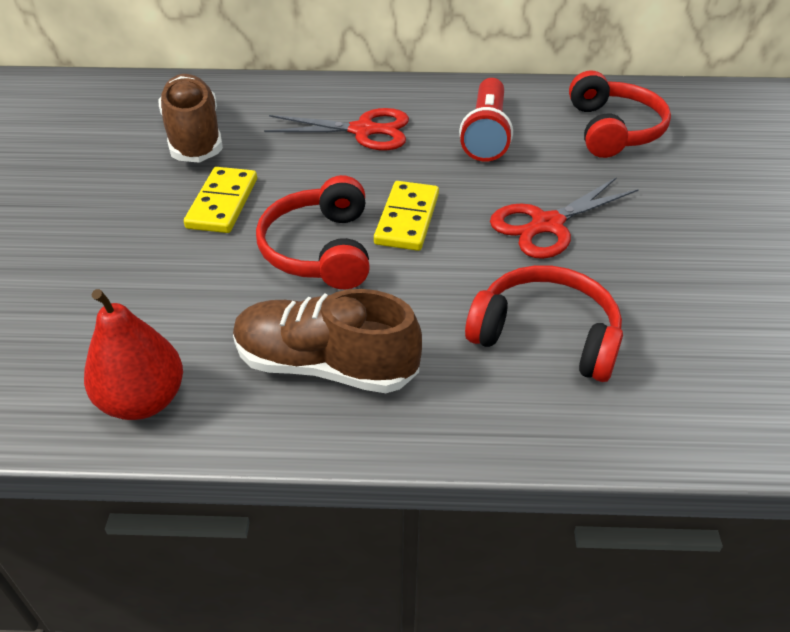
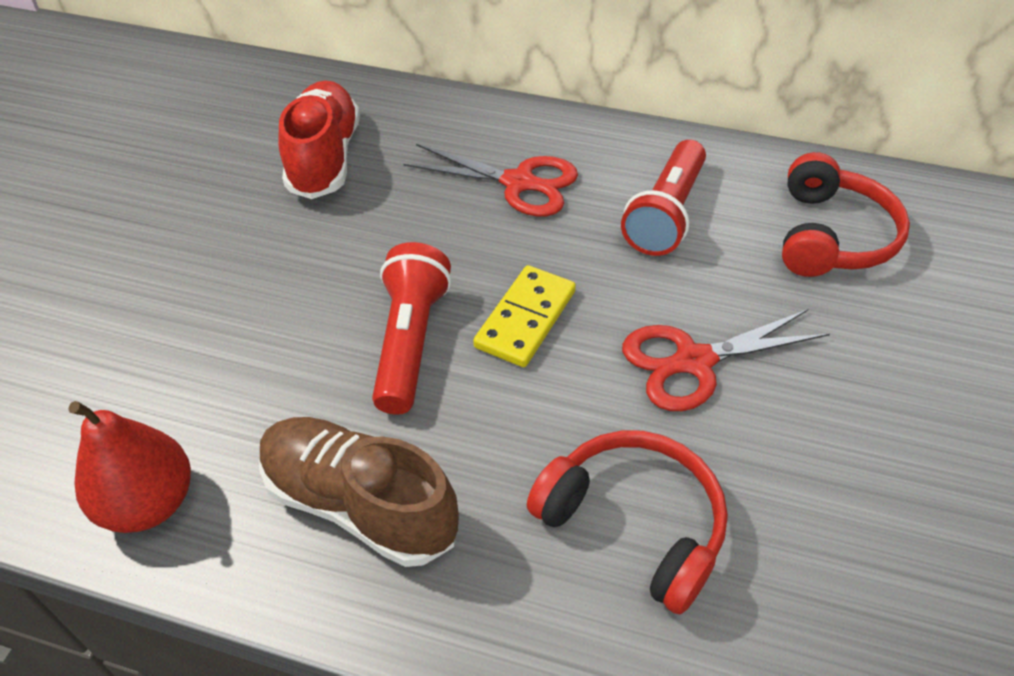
camera: 15 degrees right, 5 degrees up
brown shoe [158,74,223,163] -> red shoe [278,81,360,199]
yellow domino [184,167,257,233] -> none
red headphones [256,175,370,289] -> red flashlight [372,242,452,415]

